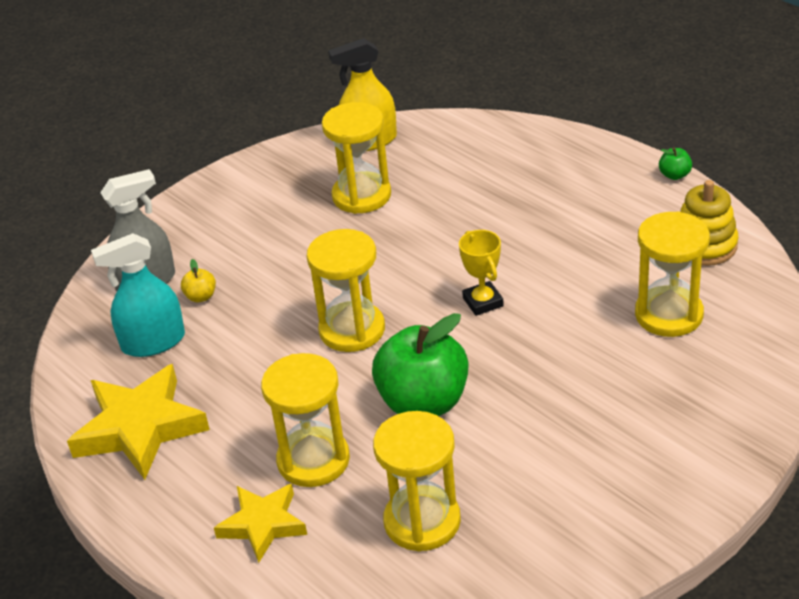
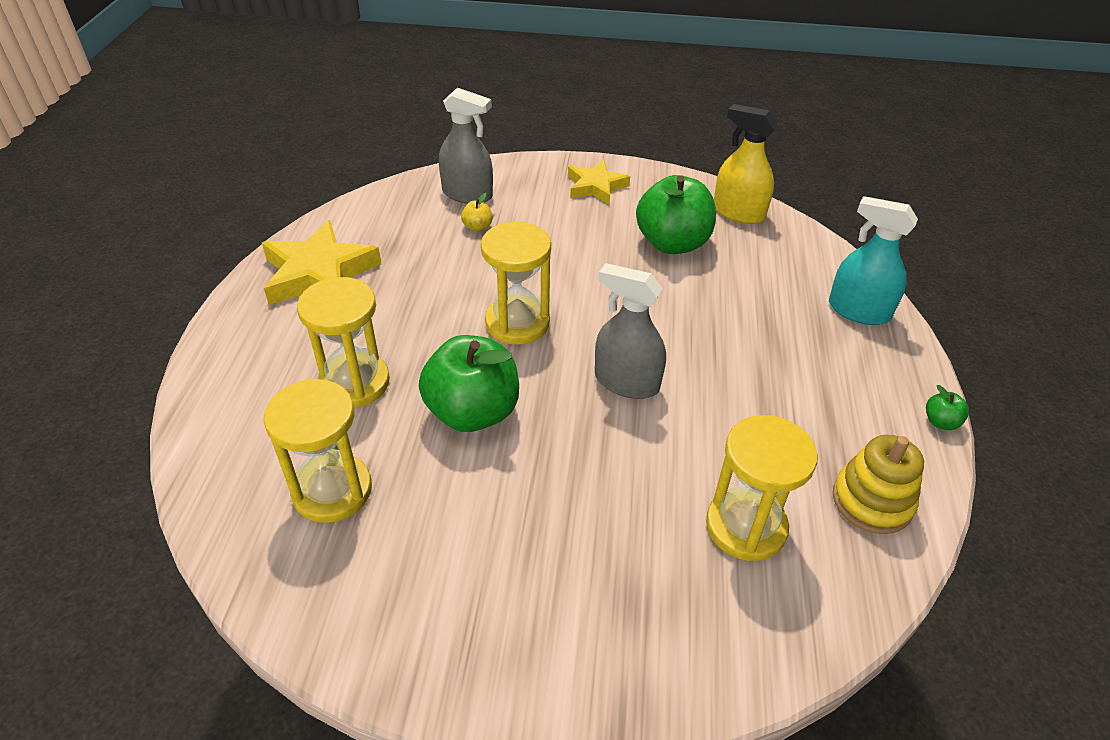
camera: 45 degrees right, 5 degrees up
turquoise spray bottle [91,233,185,357] -> turquoise spray bottle moved to [829,196,918,325]
yellow star [214,484,307,563] -> yellow star moved to [568,159,630,204]
yellow hourglass [322,102,391,214] -> green apple [636,175,716,254]
yellow trophy [459,230,504,316] -> grey spray bottle [595,263,666,399]

